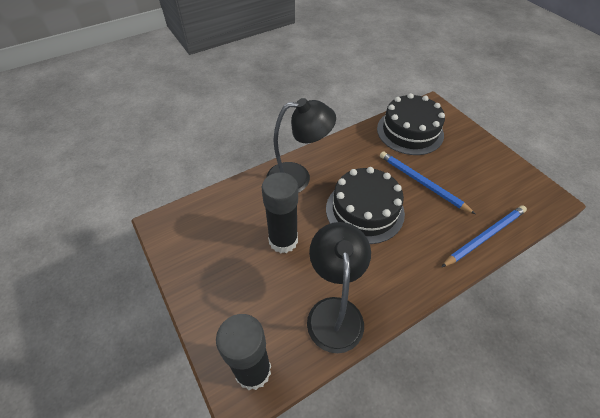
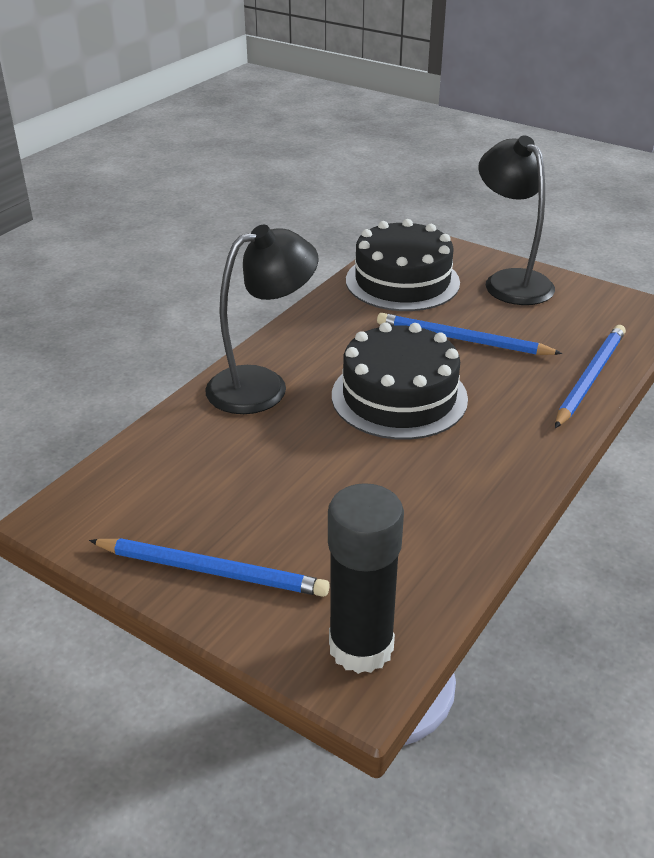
camera: 25 degrees left, 15 degrees down
black glue stick [262,172,298,253] -> none
black lamp [307,222,371,353] -> black lamp moved to [478,135,555,305]
none -> blue pencil [89,538,330,597]

